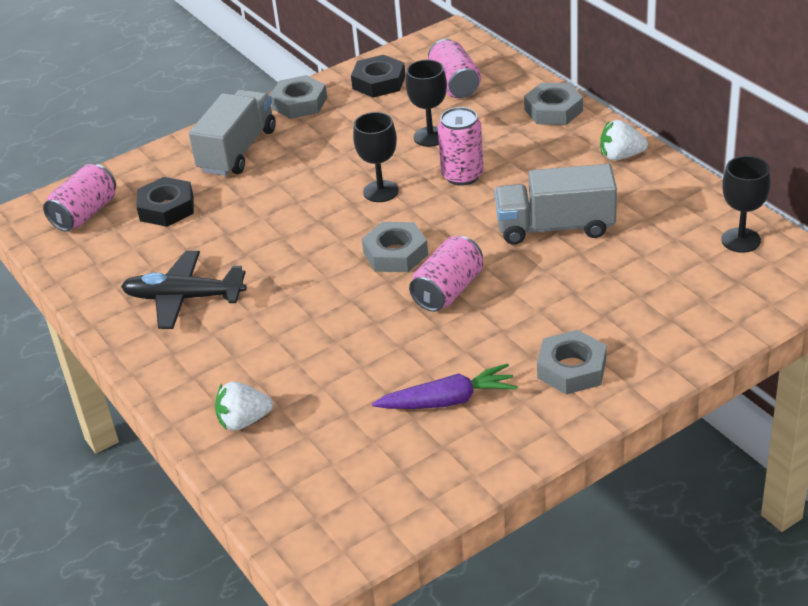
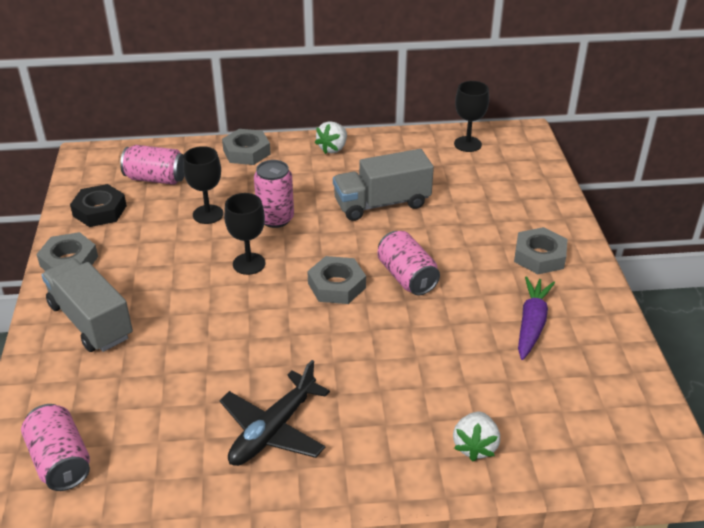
camera: 65 degrees left, 0 degrees up
black nut [137,177,194,227] -> none
grey truck [495,164,617,245] -> grey truck turned 45 degrees clockwise [333,149,434,221]

